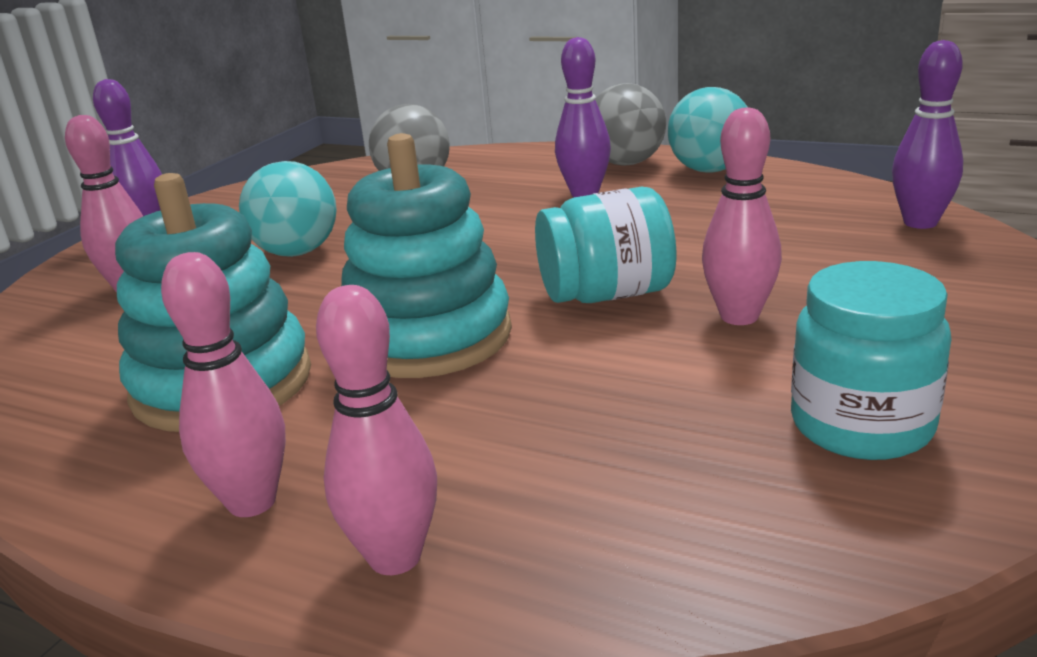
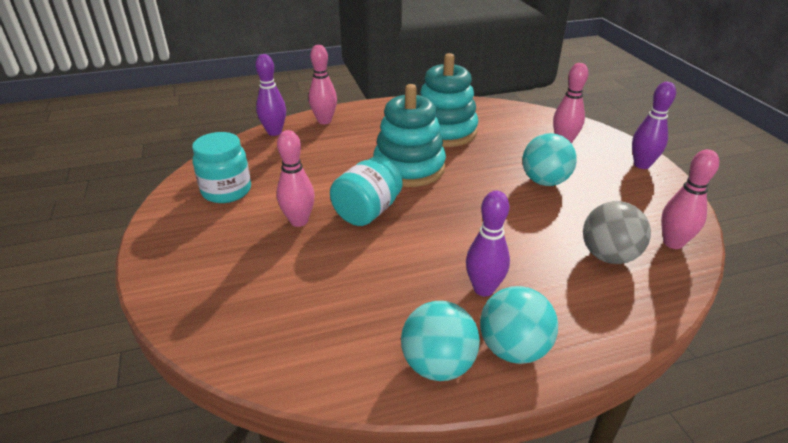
camera: 135 degrees right, 10 degrees up
pink bowling pin [161,252,286,517] -> pink bowling pin moved to [661,149,719,249]
grey ball [595,83,666,165] -> turquoise ball [480,286,558,364]
purple bowling pin [892,40,963,229] -> purple bowling pin moved to [255,54,286,136]

